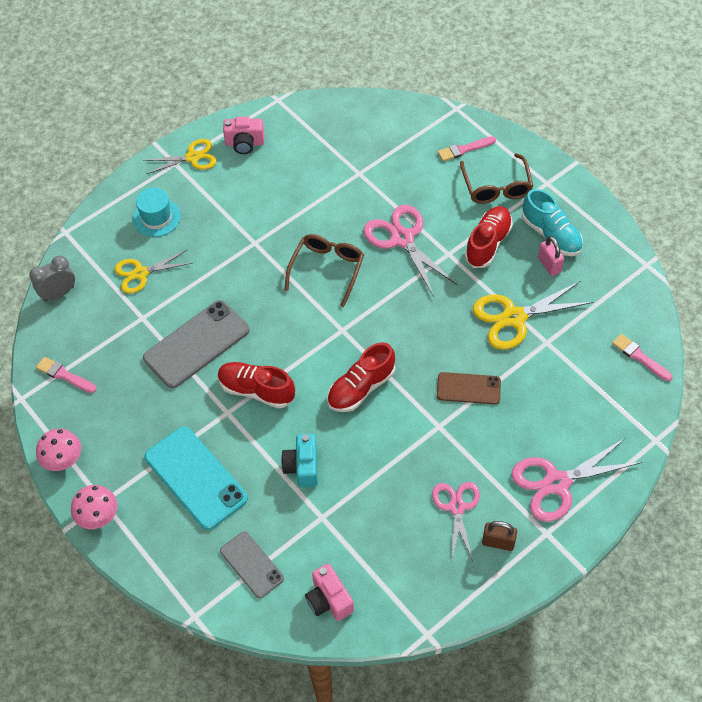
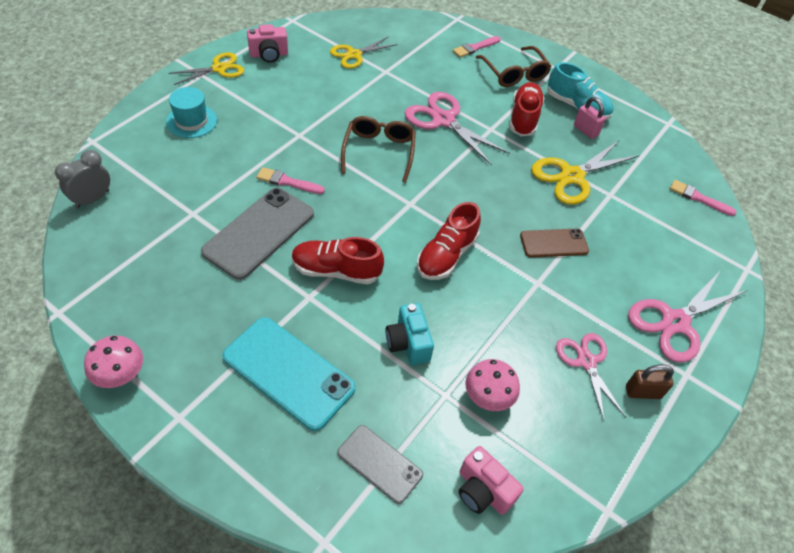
camera: 20 degrees left, 5 degrees down
pink brush [36,357,97,393] -> pink brush moved to [257,167,325,194]
pink mushroom [71,485,117,529] -> pink mushroom moved to [465,359,520,411]
yellow scissors [115,250,192,294] -> yellow scissors moved to [330,37,398,69]

